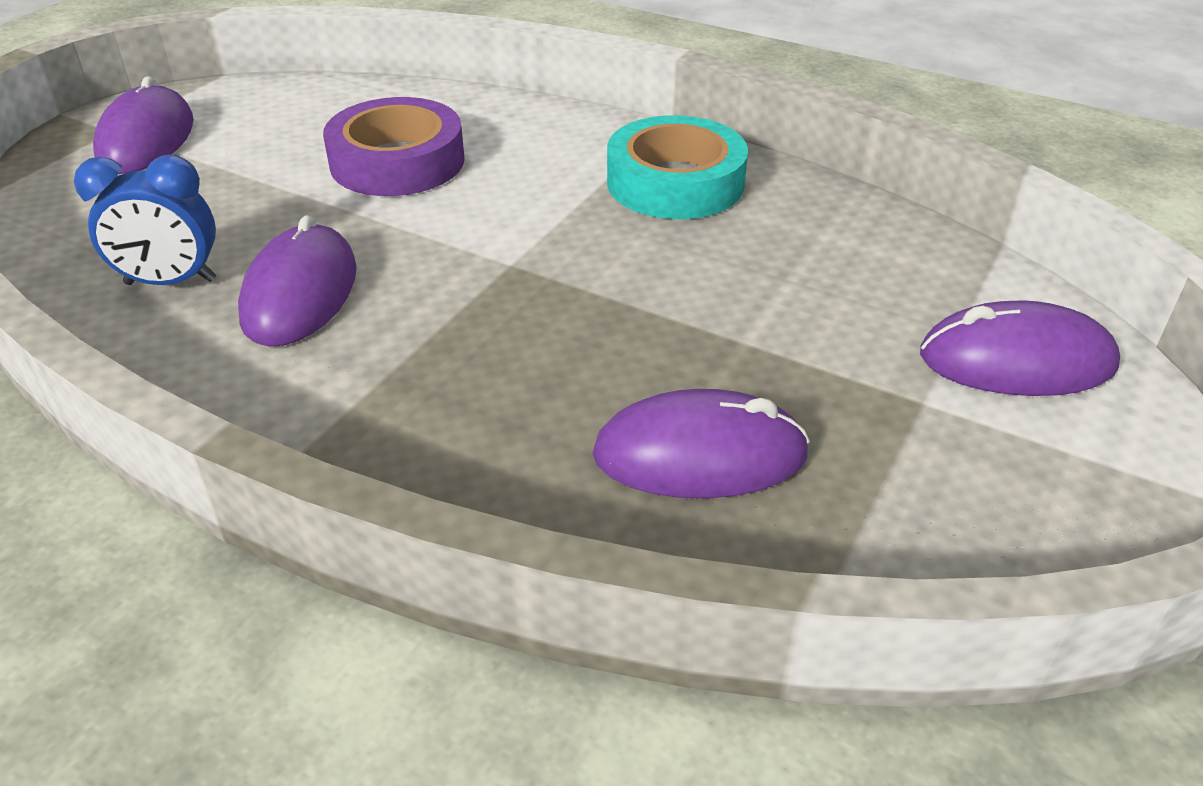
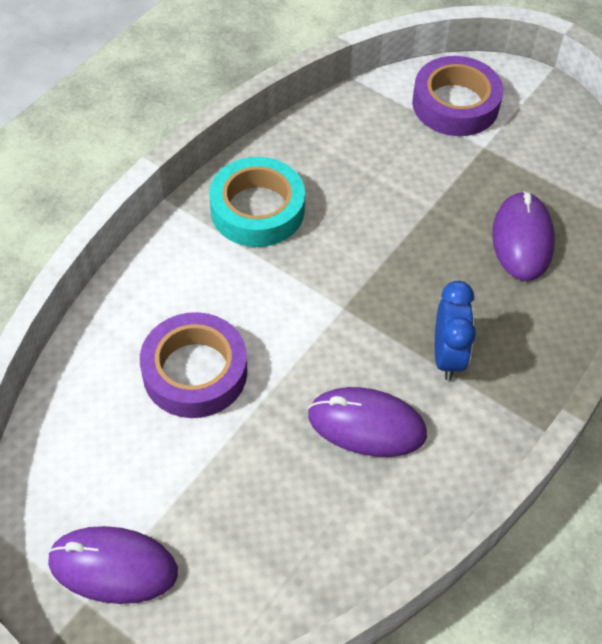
camera: 85 degrees left, 15 degrees up
blue clock [74,155,216,285] -> blue clock moved to [435,281,476,381]
purple mouse [920,301,1120,396] -> purple tape [412,56,503,136]

